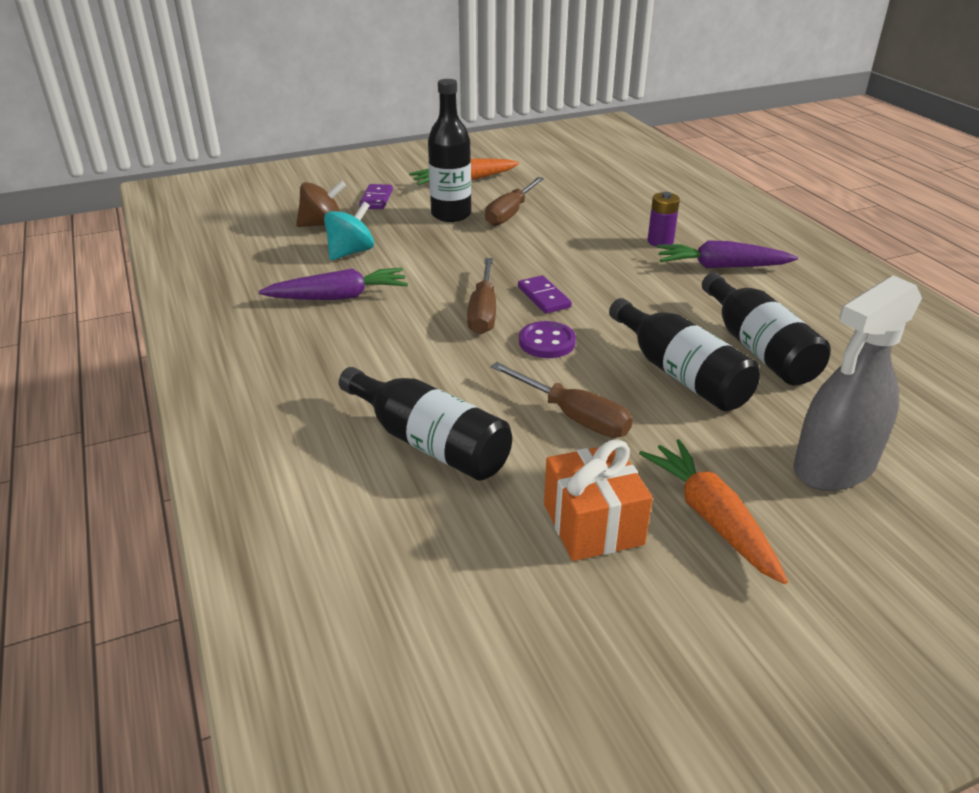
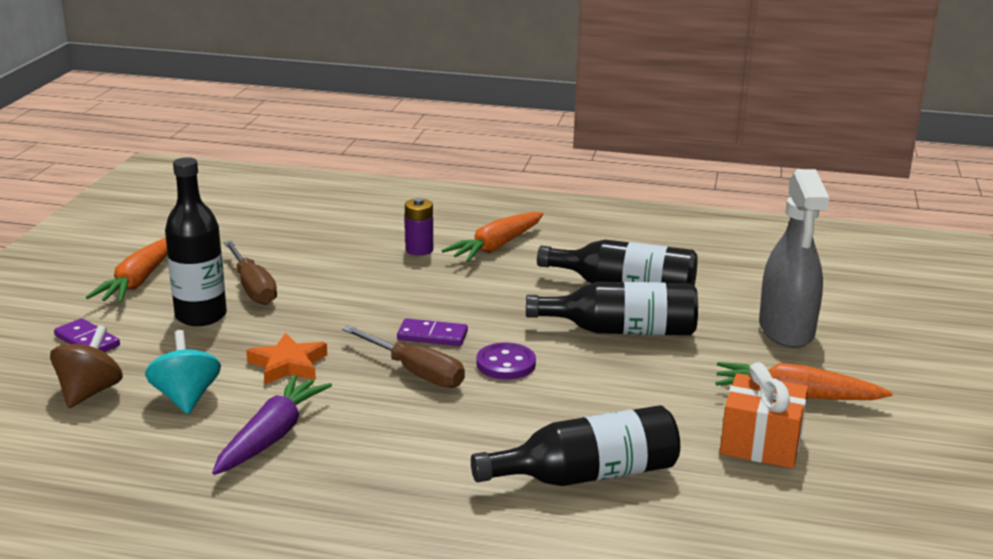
camera: 55 degrees left, 10 degrees down
brown screwdriver [490,362,633,438] -> none
purple carrot [657,240,798,268] -> orange carrot [441,212,543,262]
none -> orange star [246,333,327,385]

